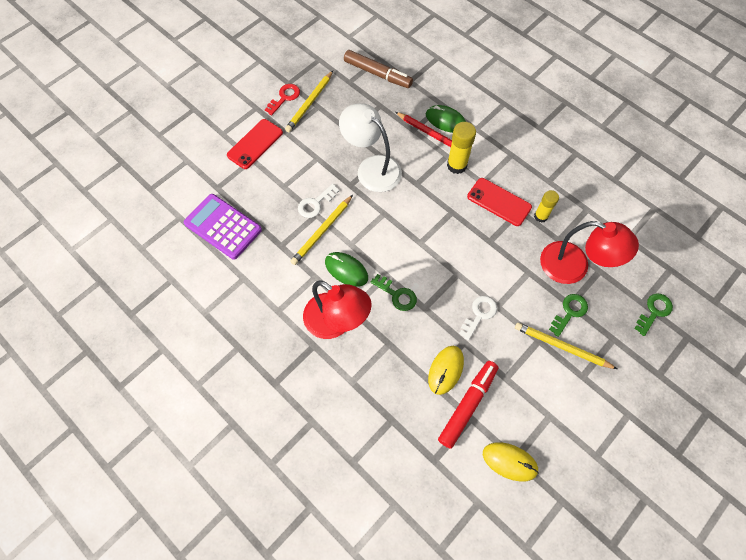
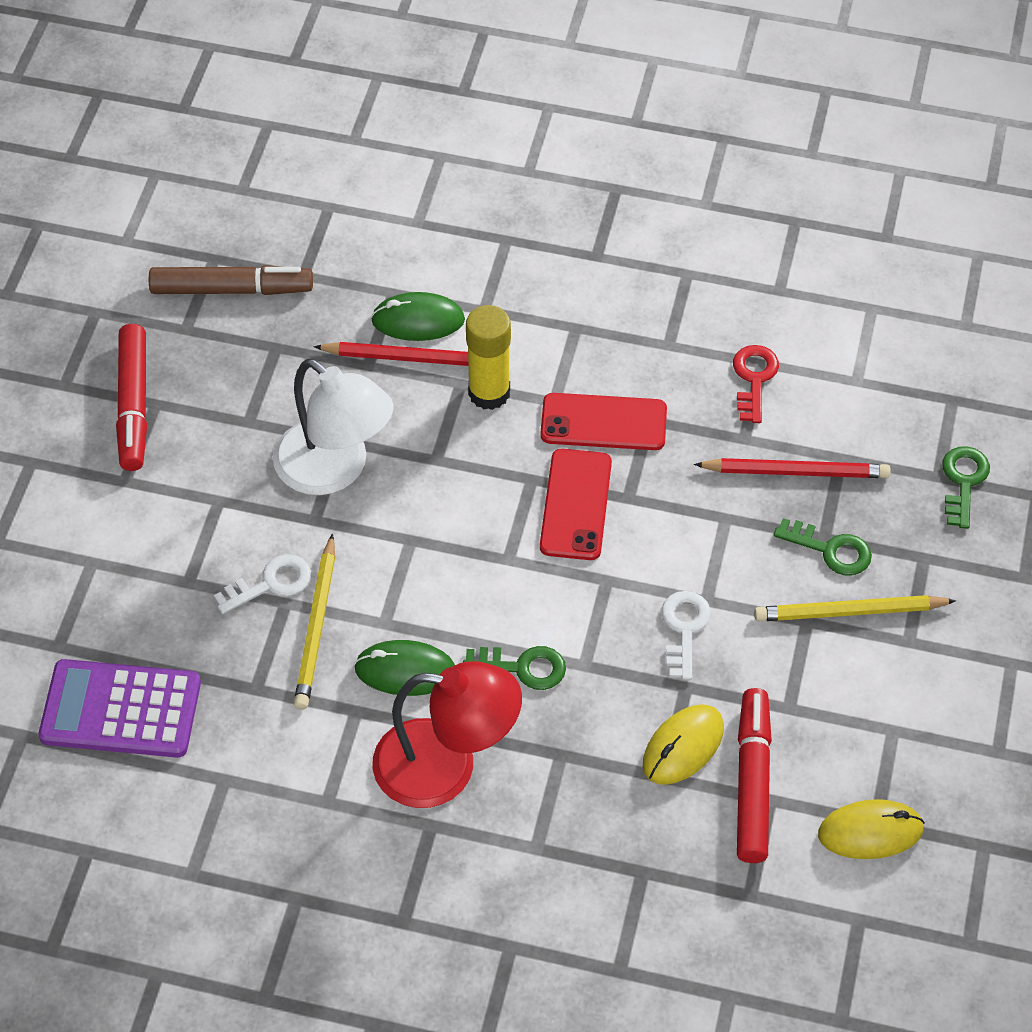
camera: 30 degrees left, 10 degrees down
red phone [227,119,283,169] -> red phone moved to [540,449,612,560]
red key [265,84,300,115] -> red key moved to [733,345,779,423]
yellow pencil [285,71,333,132] -> red marker [116,324,147,471]
white key [298,184,339,218] -> white key turned 135 degrees counterclockwise [214,554,311,614]
white lamp [339,103,402,192] -> white lamp turned 150 degrees counterclockwise [273,358,394,495]
yellow mouse [428,346,464,395] -> yellow mouse turned 45 degrees clockwise [643,705,724,785]
yellow glue stick [534,190,559,223] -> none
red lamp [540,221,639,284] -> red pencil [694,458,891,478]
green key [549,294,588,337] -> green key turned 105 degrees clockwise [774,518,872,576]

